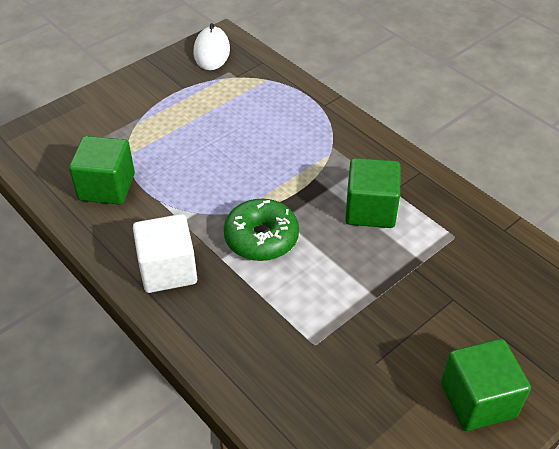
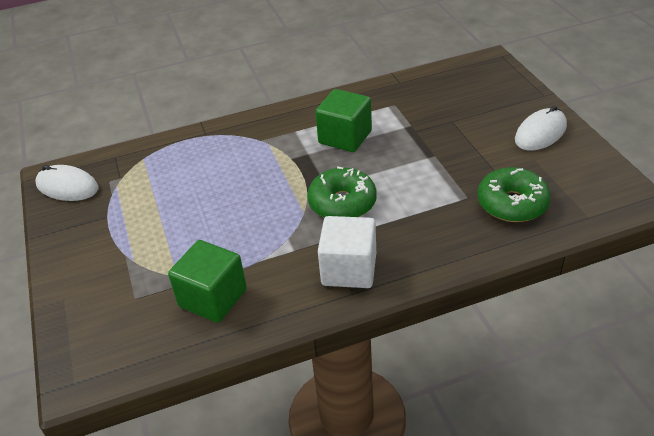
camera: 65 degrees left, 5 degrees down
green cube [441,339,531,431] -> white mouse [515,106,567,151]
none -> green donut [478,167,551,222]

